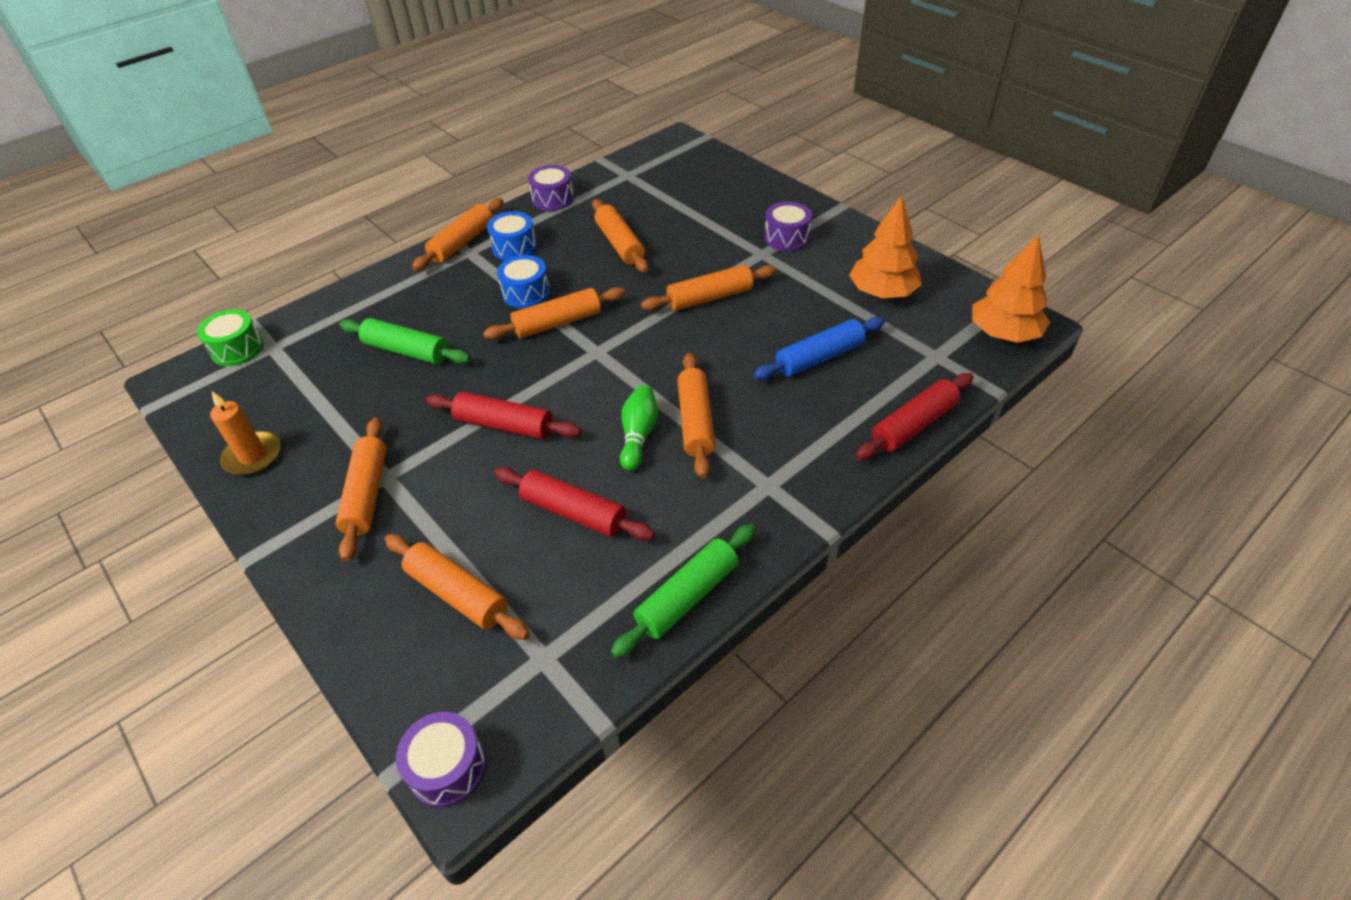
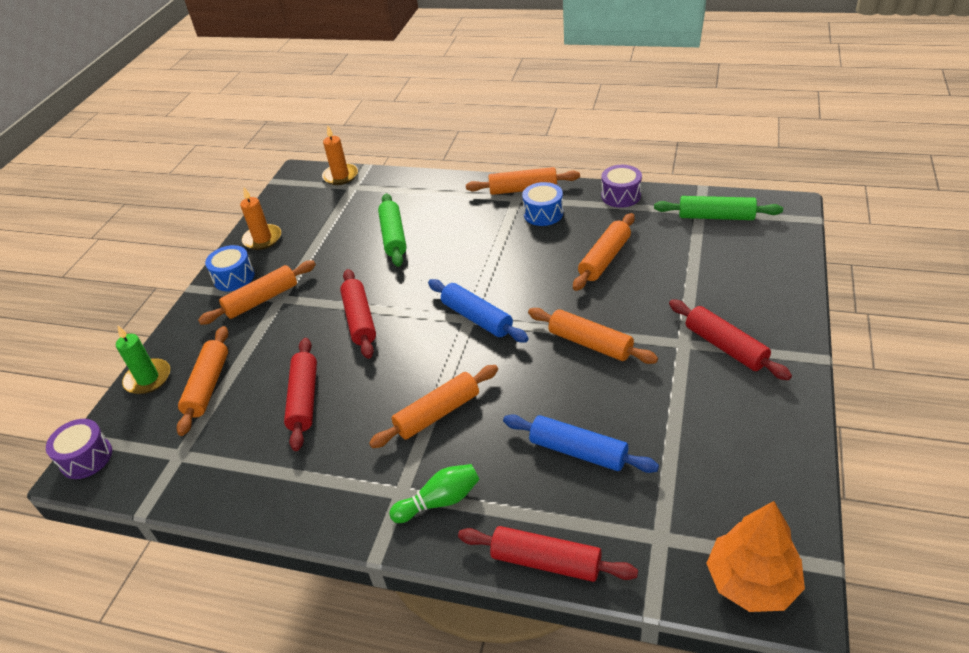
camera: 60 degrees right, 5 degrees down
green drum [197,309,264,366] -> orange candle [322,125,358,185]
orange rolling pin [484,287,625,340] -> none
blue drum [497,255,550,308] -> blue drum moved to [205,245,255,291]
green rolling pin [611,524,756,658] -> green rolling pin moved to [654,196,783,220]
green bowling pin [620,385,658,471] -> green bowling pin moved to [389,464,479,523]
purple drum [765,202,812,251] -> red rolling pin [669,299,792,380]
orange tree [849,196,922,298] -> none
none -> green candle [116,325,170,394]
none -> blue rolling pin [428,279,529,342]

